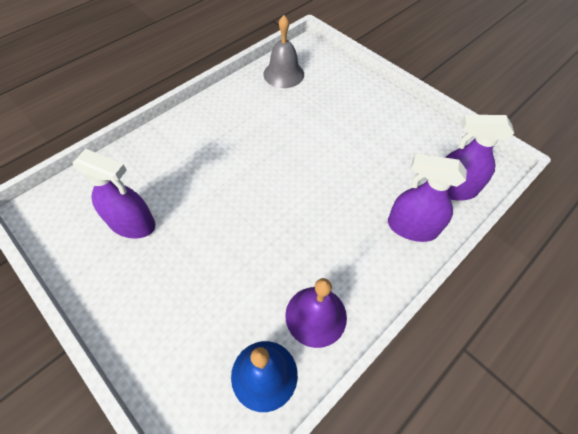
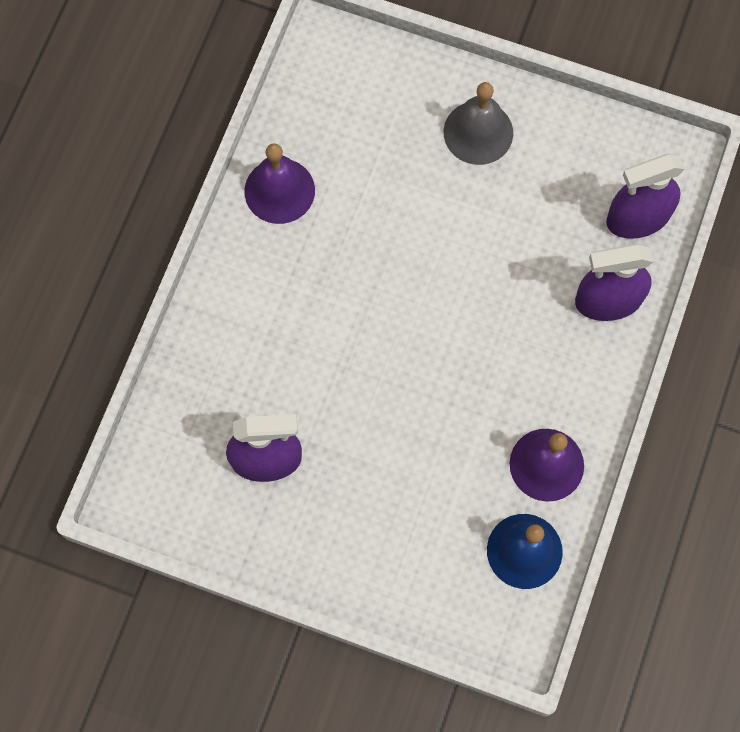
camera: 25 degrees left, 15 degrees up
grey bell [264,15,304,88] -> grey bell moved to [444,82,513,165]
none -> purple bell [244,143,315,224]

